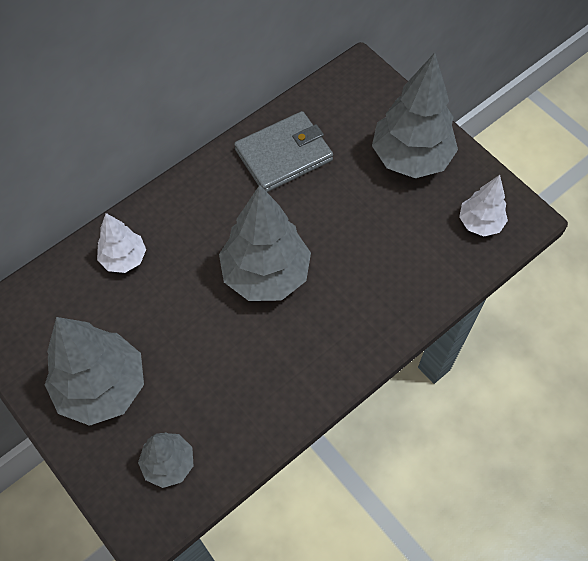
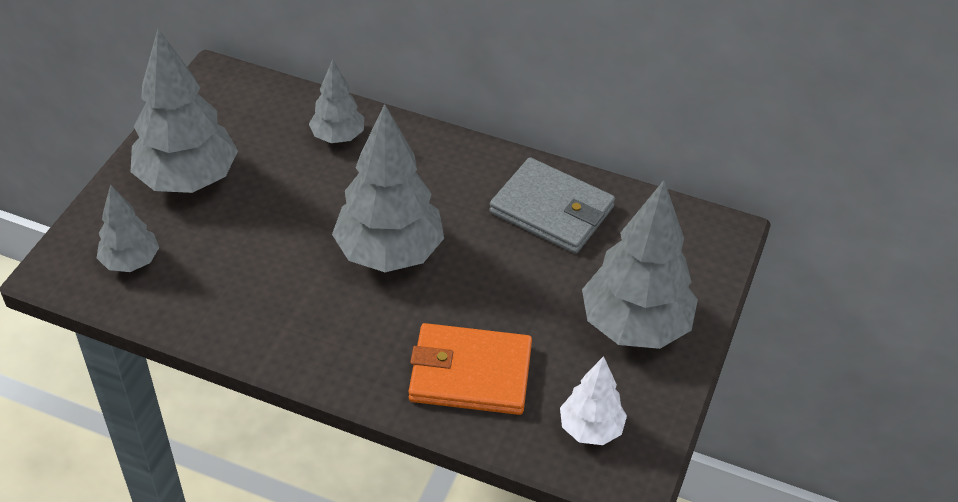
camera: 60 degrees right, 15 degrees down
white tree [97,213,146,273] -> grey tree [309,59,364,143]
none -> orange wallet [409,323,532,415]

